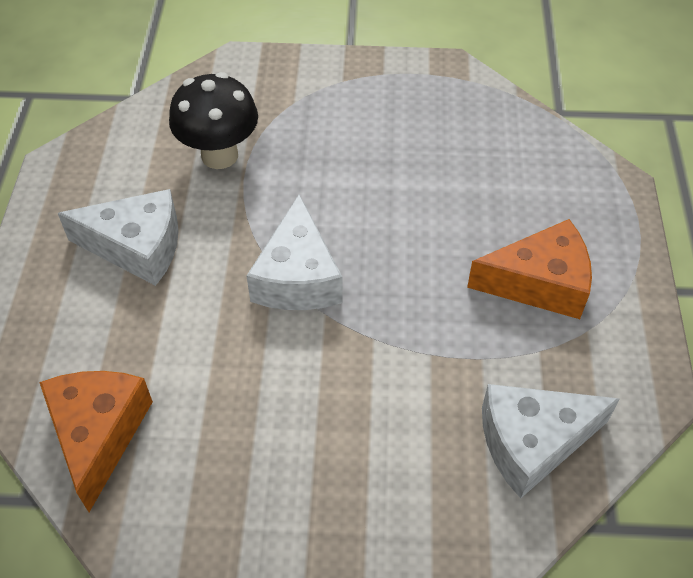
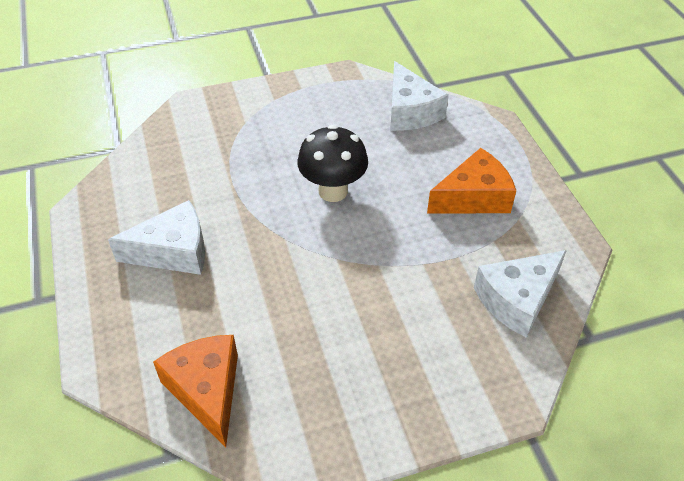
camera: 20 degrees left, 5 degrees down
black mushroom [169,72,258,169] -> black mushroom moved to [297,125,368,202]
white cheese [247,194,343,310] -> white cheese moved to [390,61,449,131]

